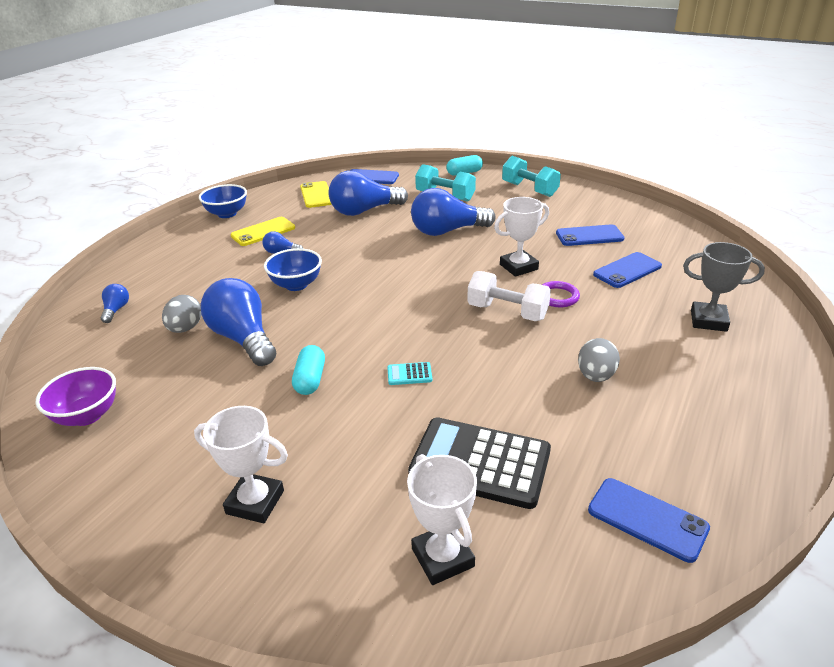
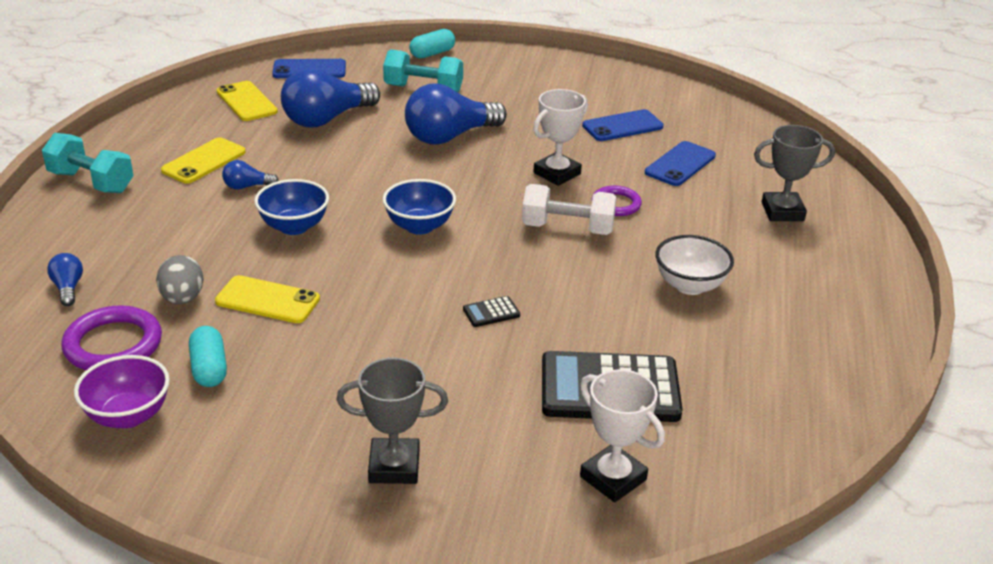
camera: 20 degrees left, 0 degrees up
white trophy [194,406,288,523] -> grey trophy [336,358,448,484]
blue bowl [199,184,247,218] -> blue bowl moved to [383,179,456,235]
blue light bulb [201,278,276,366] -> yellow phone [215,275,320,323]
turquoise capsule [292,345,325,395] -> turquoise capsule moved to [189,326,227,387]
turquoise calculator [387,362,432,385] -> black calculator [463,296,520,327]
turquoise dumbbell [502,156,561,197] -> turquoise dumbbell moved to [42,133,134,193]
grey egg [578,338,620,382] -> white bowl [655,235,734,295]
blue phone [588,478,710,563] -> none
none -> purple ring [61,305,162,370]

